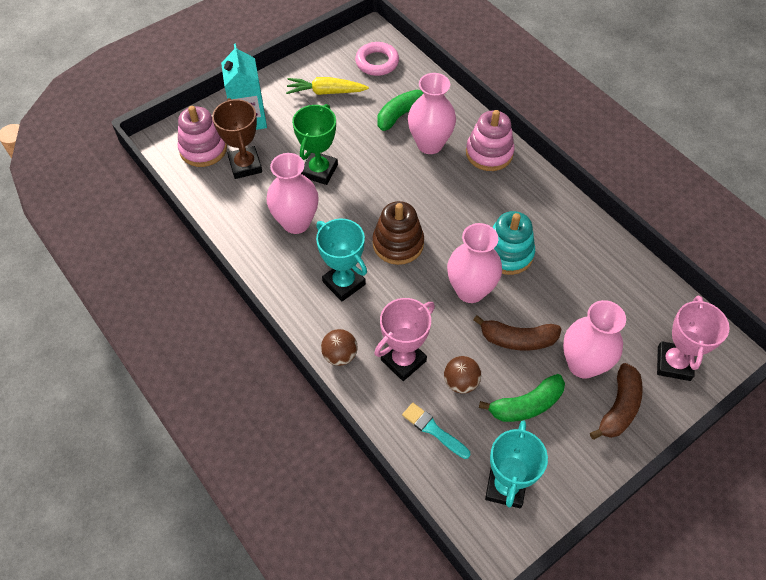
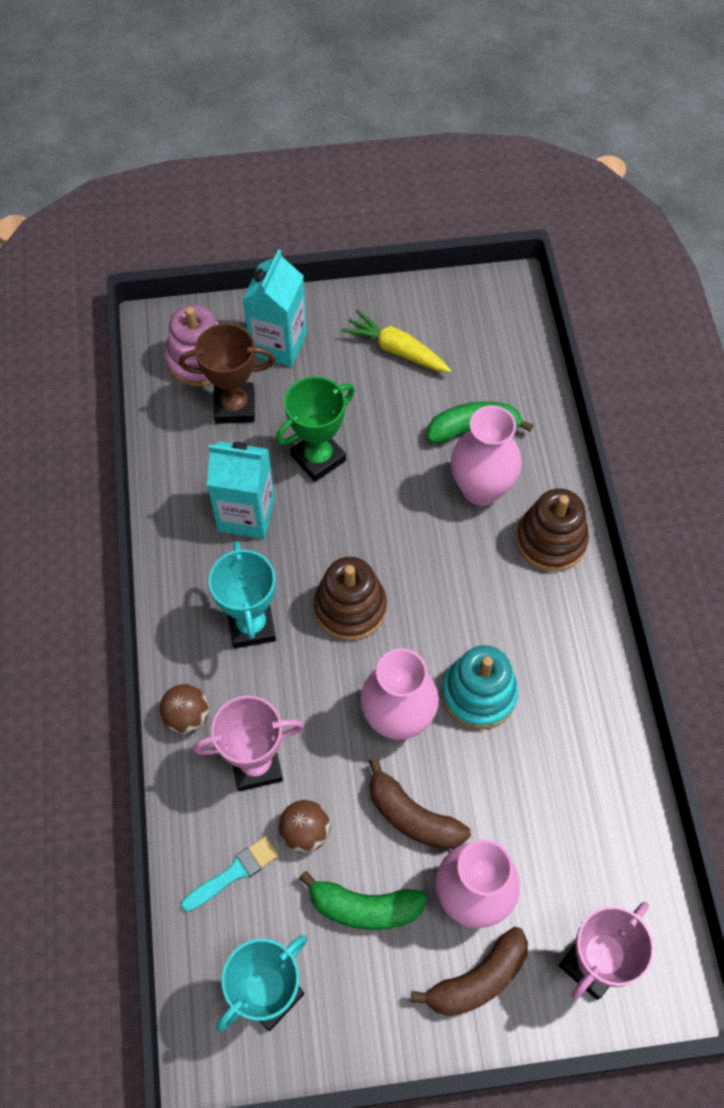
camera: 30 degrees right, 5 degrees up
brown trophy [212,98,262,179] -> brown trophy turned 75 degrees clockwise [179,323,275,424]
pink vase [267,153,319,234] -> turquoise carton [207,441,275,539]
pink ring [355,42,399,76] -> none
turquoise brush [402,403,470,459] -> turquoise brush turned 75 degrees clockwise [181,836,279,912]
pink stacking toy [466,110,514,171] -> brown stacking toy [516,488,589,572]

